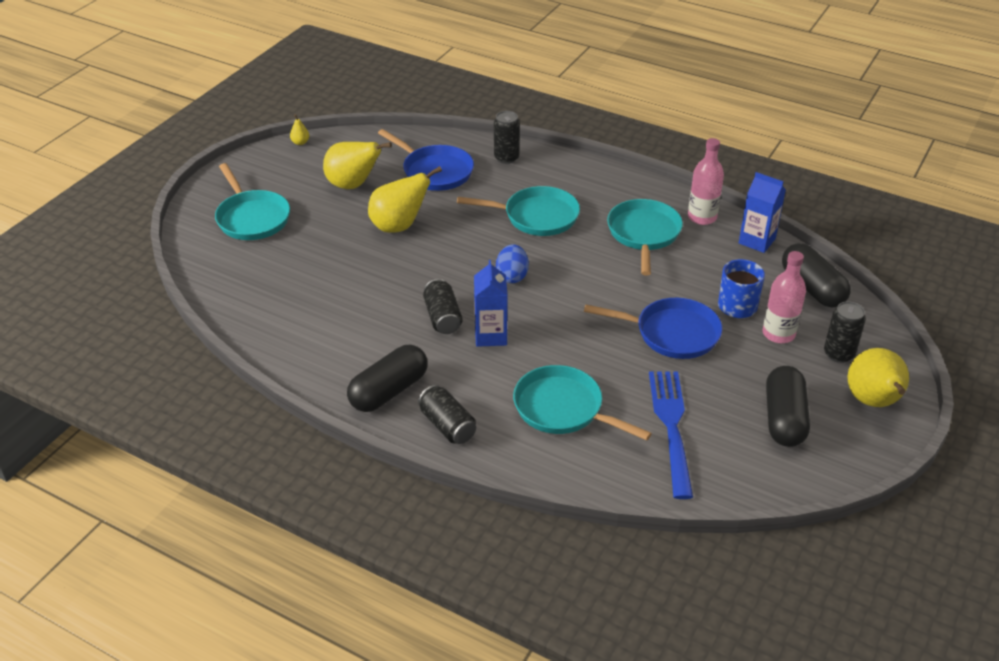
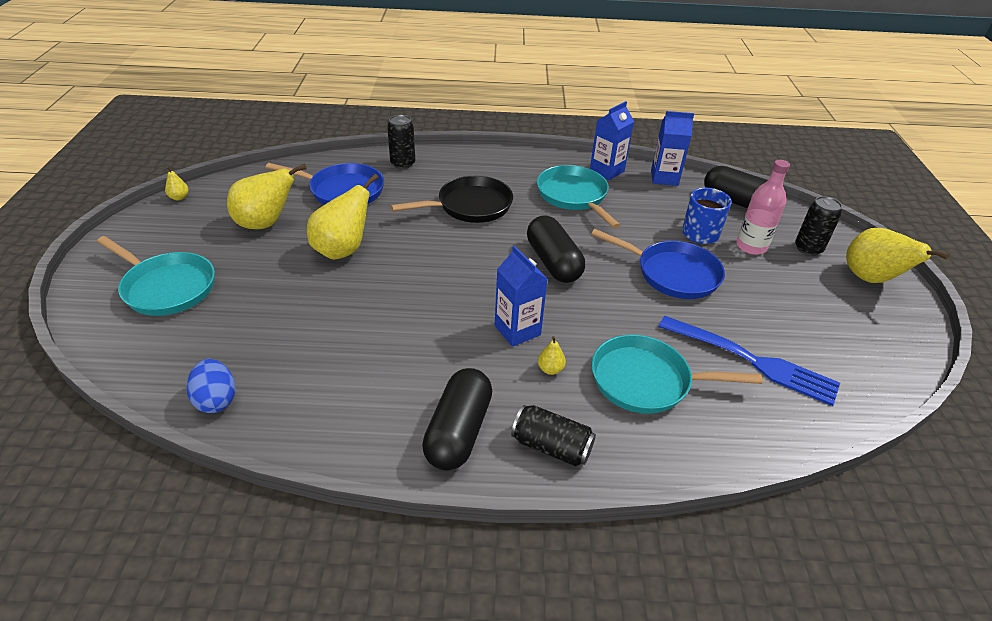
camera: 30 degrees left, 0 degrees up
black can [423,279,463,334] -> none
turquoise pan [457,186,580,236] -> black pan [391,176,513,223]
blue egg [496,244,529,283] -> blue egg moved to [186,359,236,413]
blue pan [584,298,722,359] -> blue pan turned 45 degrees clockwise [591,229,725,299]
blue fork [649,371,693,499] -> blue fork turned 150 degrees clockwise [658,316,840,406]
pink bottle [688,138,724,225] -> blue carton [590,101,634,180]
black capsule [766,366,810,447] -> black capsule moved to [527,215,585,283]
none -> yellow pear [538,336,566,375]

